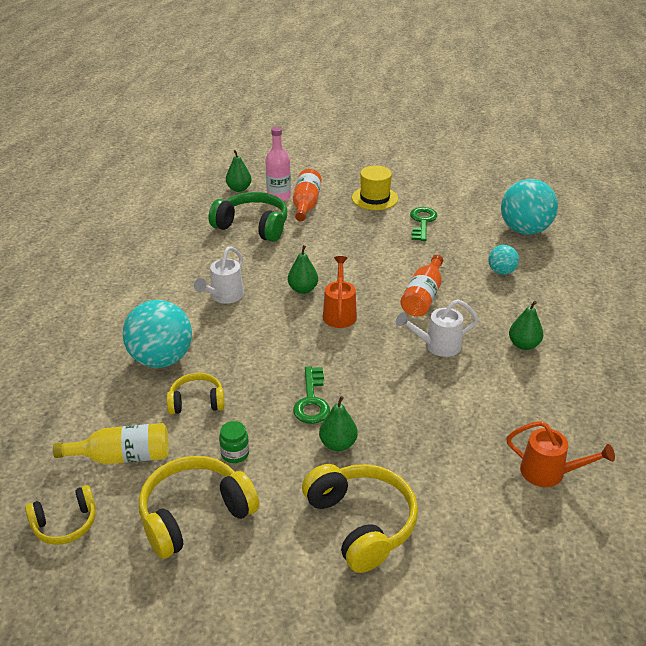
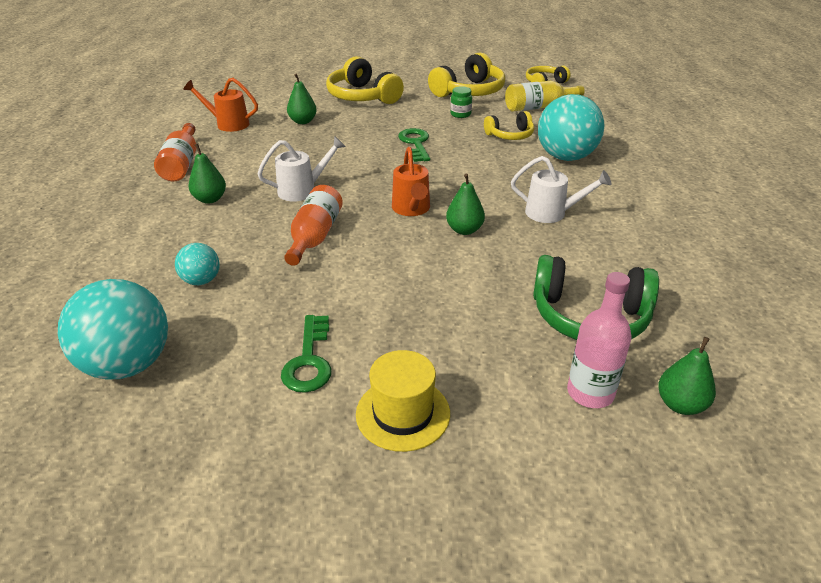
camera: 170 degrees right, 0 degrees up
white watering can [194,247,244,304] -> white watering can turned 90 degrees clockwise [511,156,611,223]
orange bottle [293,169,322,221] -> orange bottle moved to [154,123,197,181]
green pear [319,396,358,451] -> green pear moved to [287,73,317,124]

